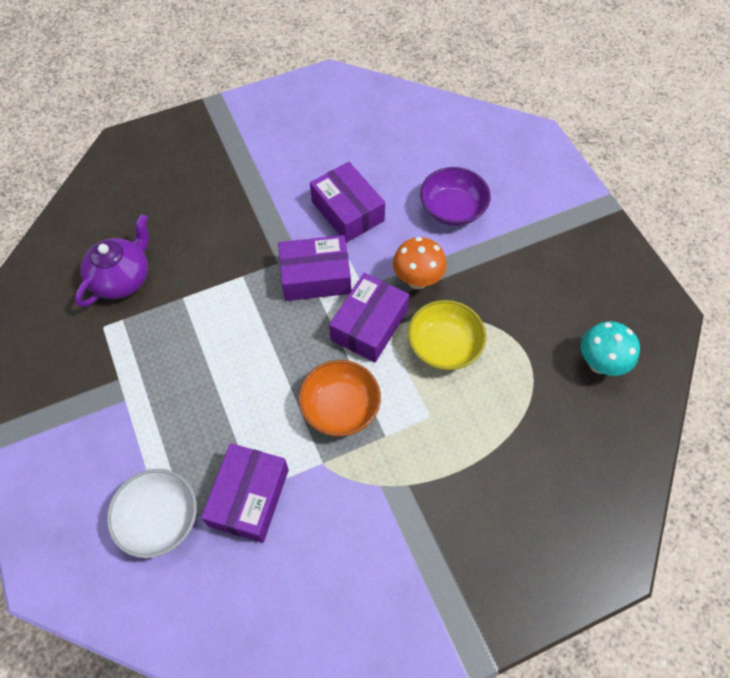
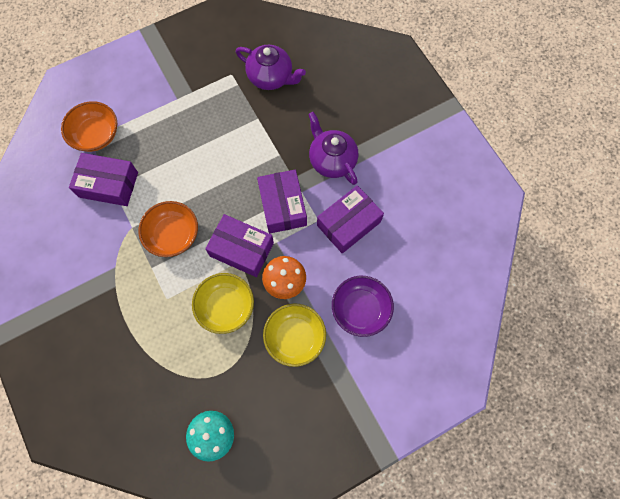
camera: 85 degrees right, 10 degrees up
white bowl [107,469,197,558] -> orange bowl [61,101,117,152]
none -> yellow bowl [263,303,326,367]
none -> purple teapot [308,112,358,185]

